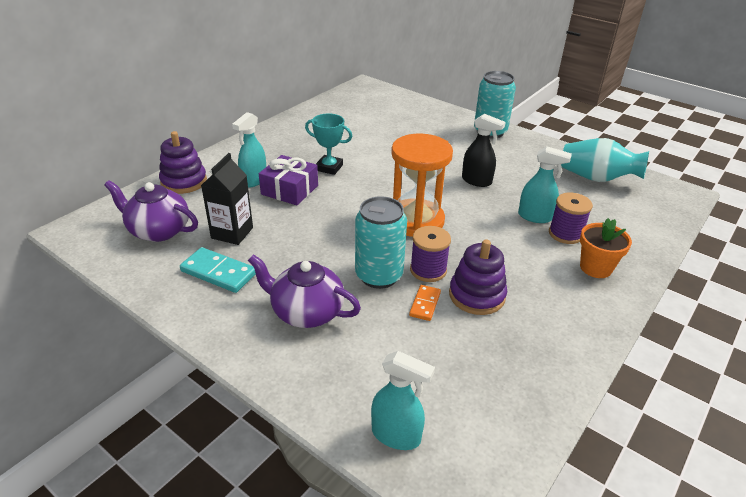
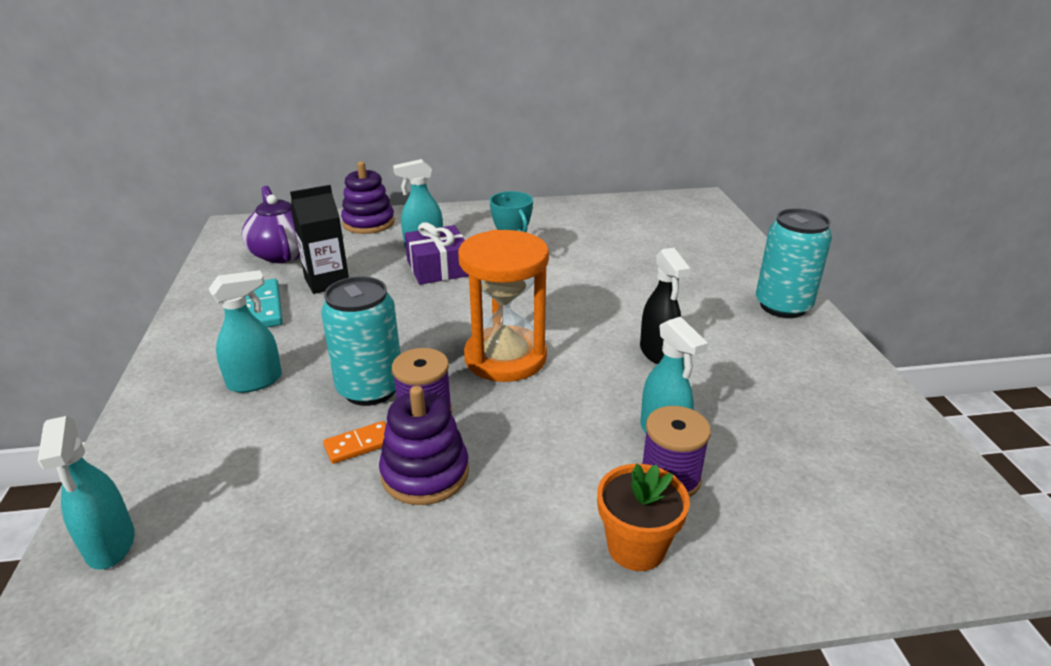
camera: 45 degrees right, 5 degrees down
purple teapot [248,254,361,328] -> turquoise spray bottle [209,270,282,393]
turquoise vase [561,138,649,182] -> none

